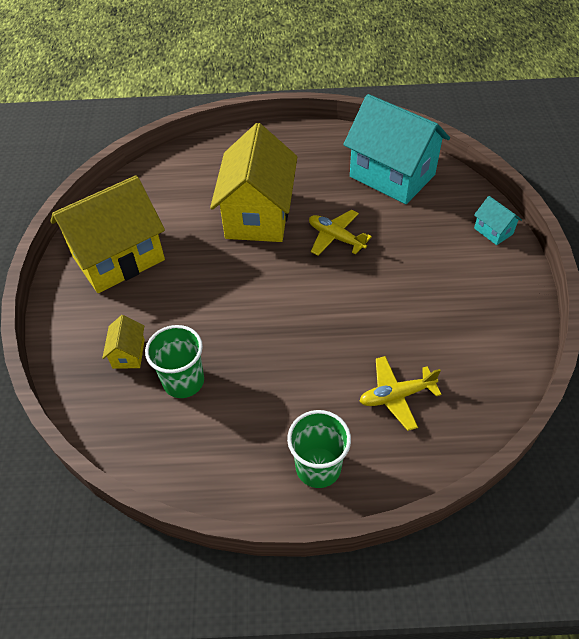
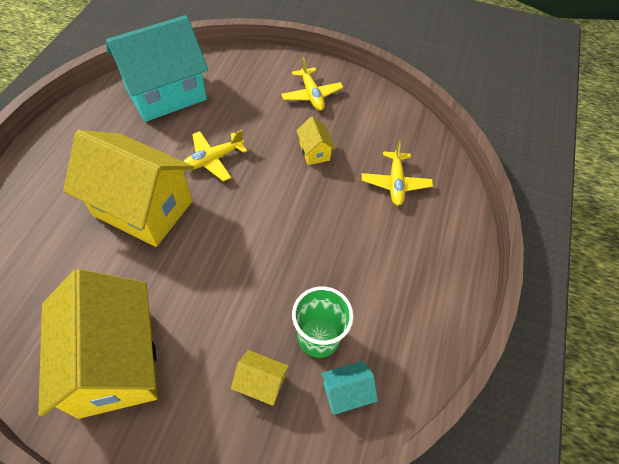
camera: 75 degrees left, 5 degrees up
green cup [287,410,351,488] -> none
turquoise house [474,196,522,245] -> turquoise house moved to [321,361,378,415]
none -> yellow plane [281,57,343,111]
none -> yellow house [296,116,336,165]

